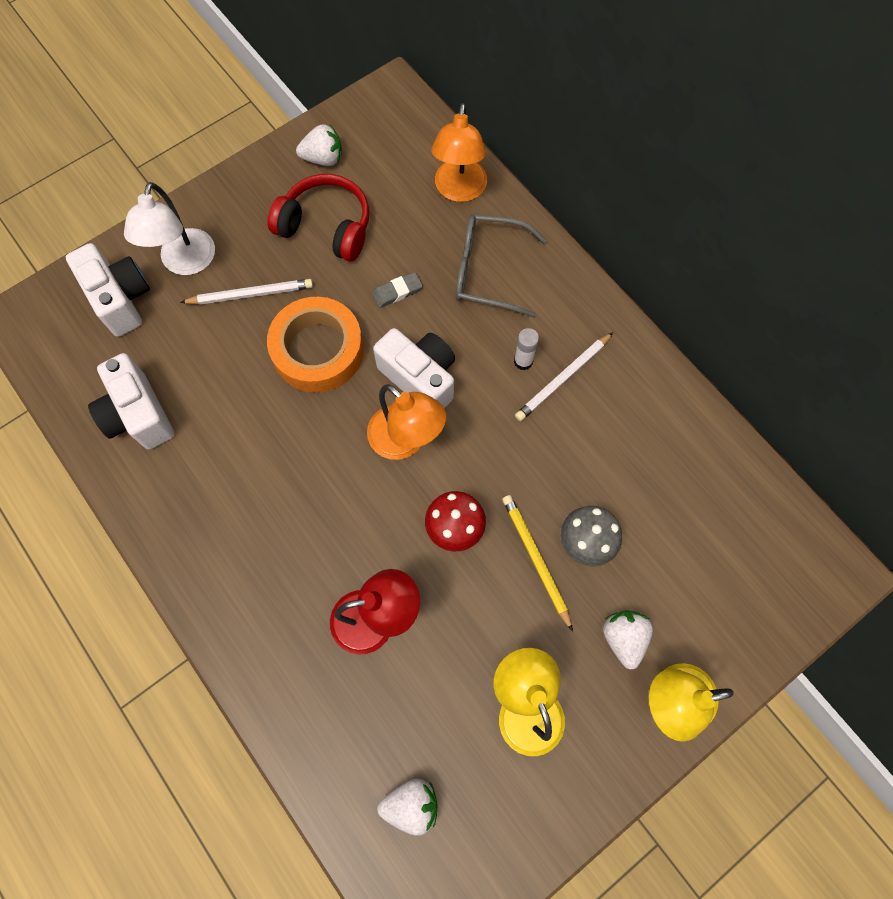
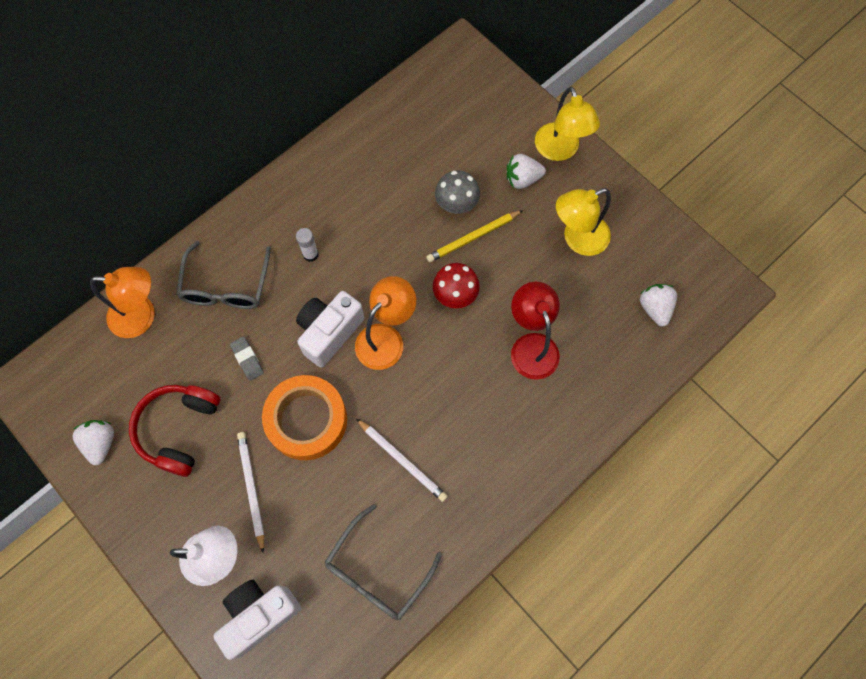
camera: 95 degrees left, 0 degrees up
white camera [88,353,175,450] -> grey glasses [324,504,442,620]
white pencil [515,332,613,421] -> white pencil moved to [356,418,448,502]

